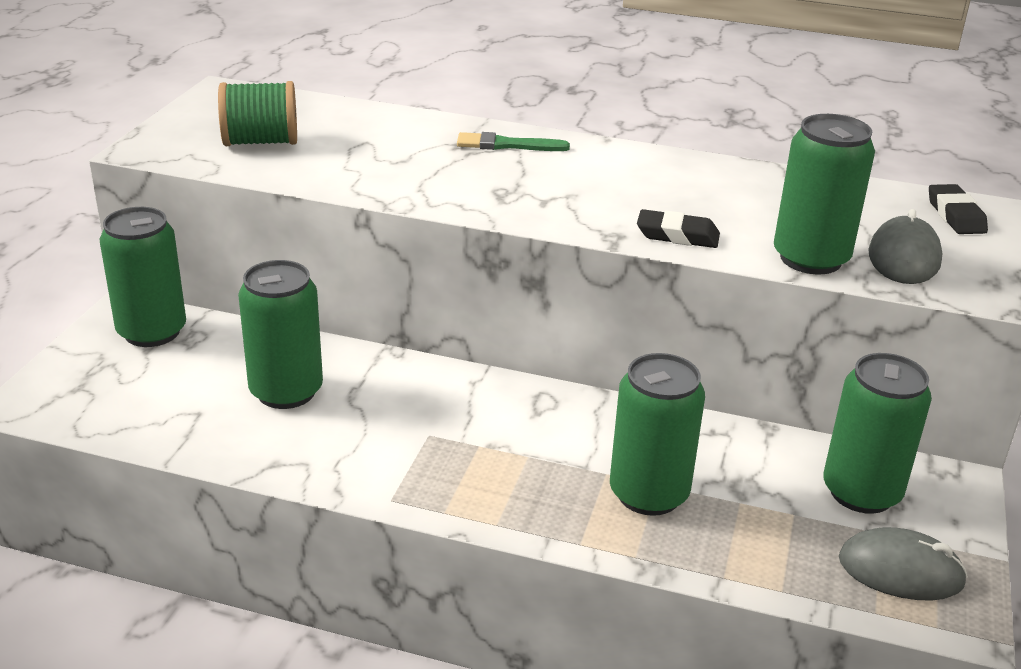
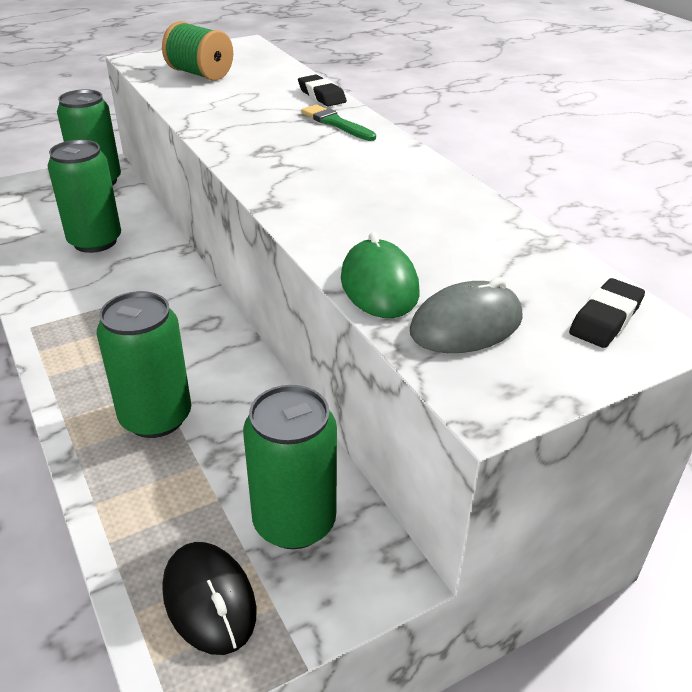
camera: 45 degrees right, 5 degrees up
black eraser [637,209,720,248] -> black eraser moved to [298,75,347,107]
green can [774,114,875,275] -> green mouse [341,232,420,318]
grey mouse [839,527,968,601] -> black mouse [162,542,257,655]

